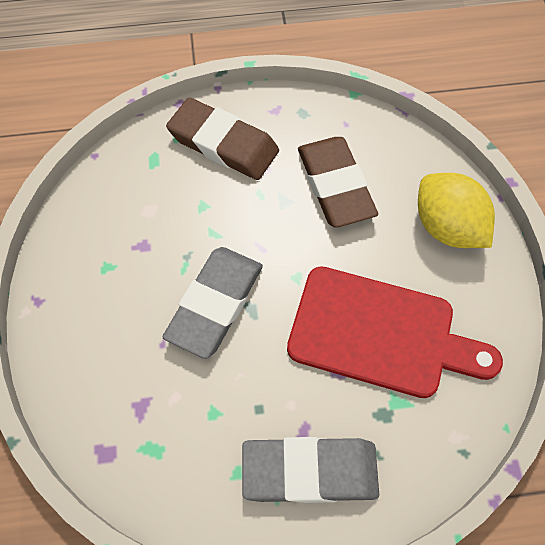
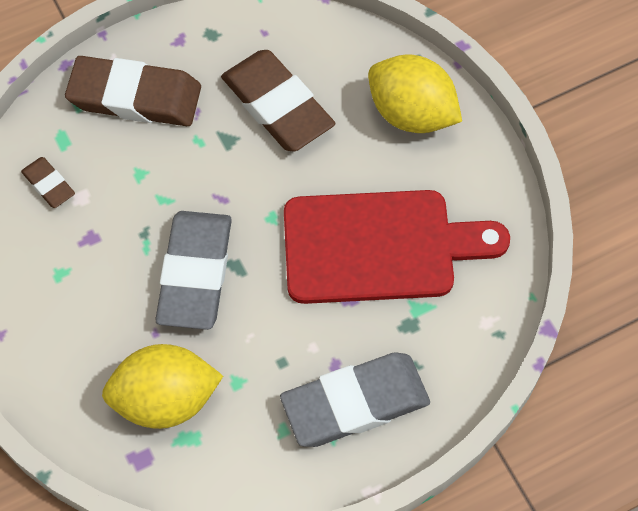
camera: 20 degrees left, 0 degrees up
none -> brown eraser [21,157,75,208]
none -> yellow lemon [102,344,223,429]

